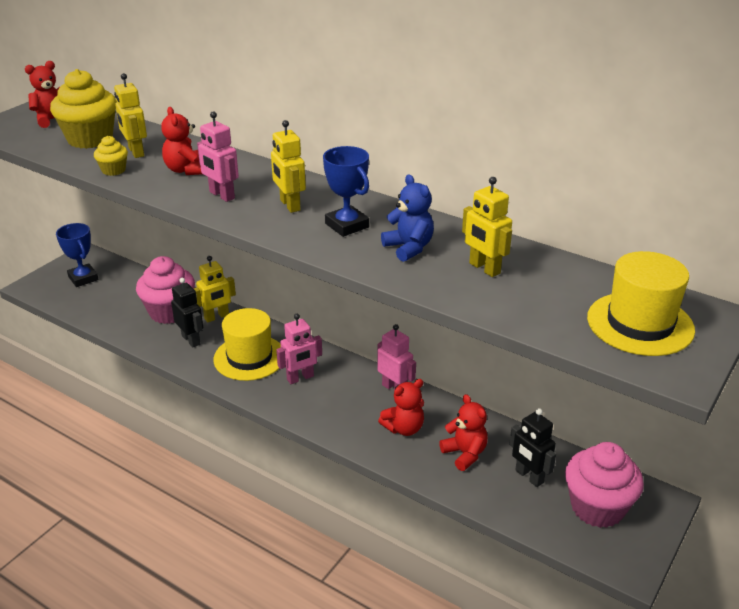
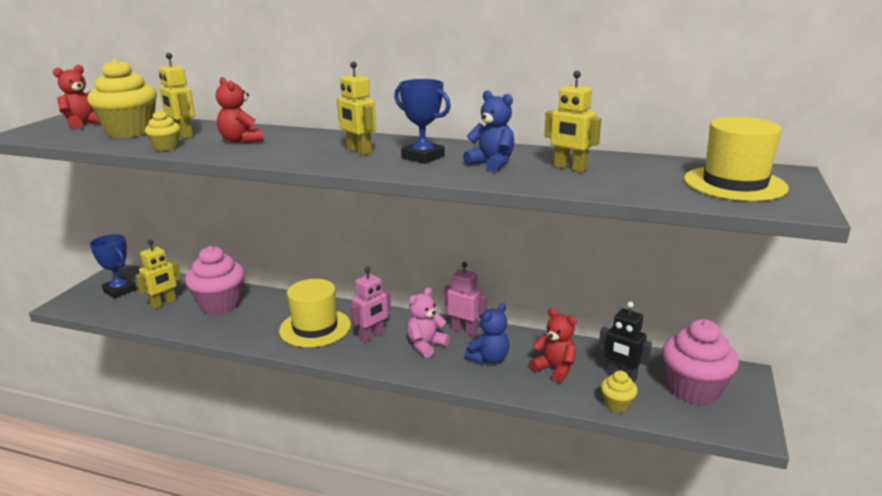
camera: 15 degrees left, 10 degrees down
black robot [171,278,203,347] -> none
yellow robot [194,256,236,322] -> yellow robot moved to [135,240,181,309]
pink robot [197,111,239,202] -> none
red teddy bear [378,379,424,436] -> blue teddy bear [464,303,510,364]
none -> pink teddy bear [407,287,450,358]
none -> yellow cupcake [601,370,638,413]

